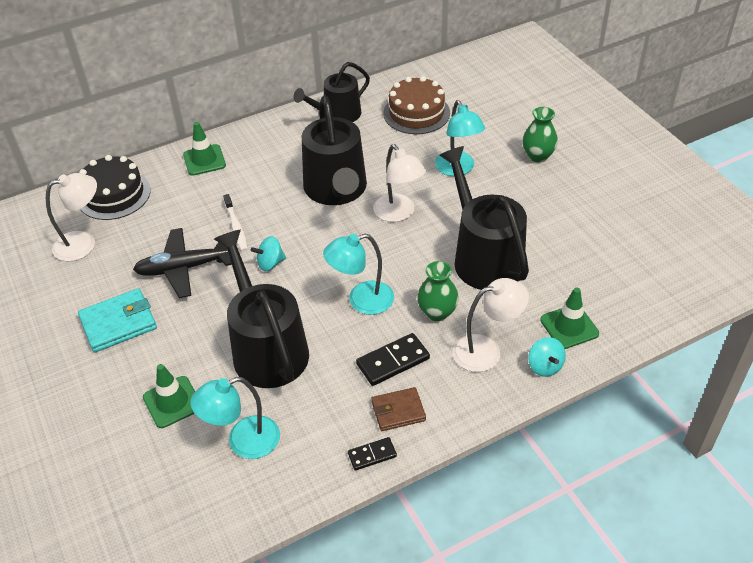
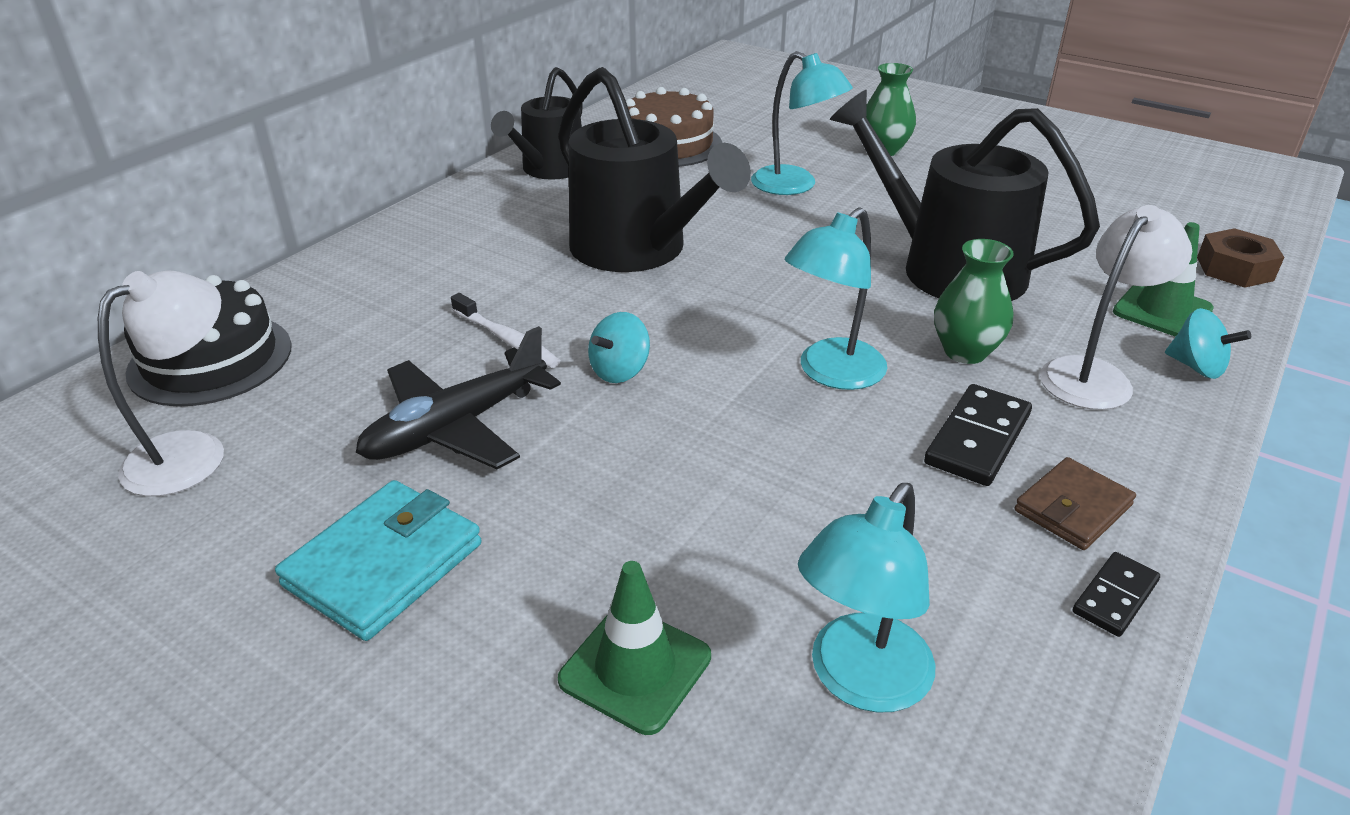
camera: 30 degrees left, 10 degrees down
green traffic cone [183,122,226,176] -> none
black watering can [214,230,309,388] -> none
white lamp [373,144,426,222] -> none
none -> brown nut [1197,228,1284,288]

